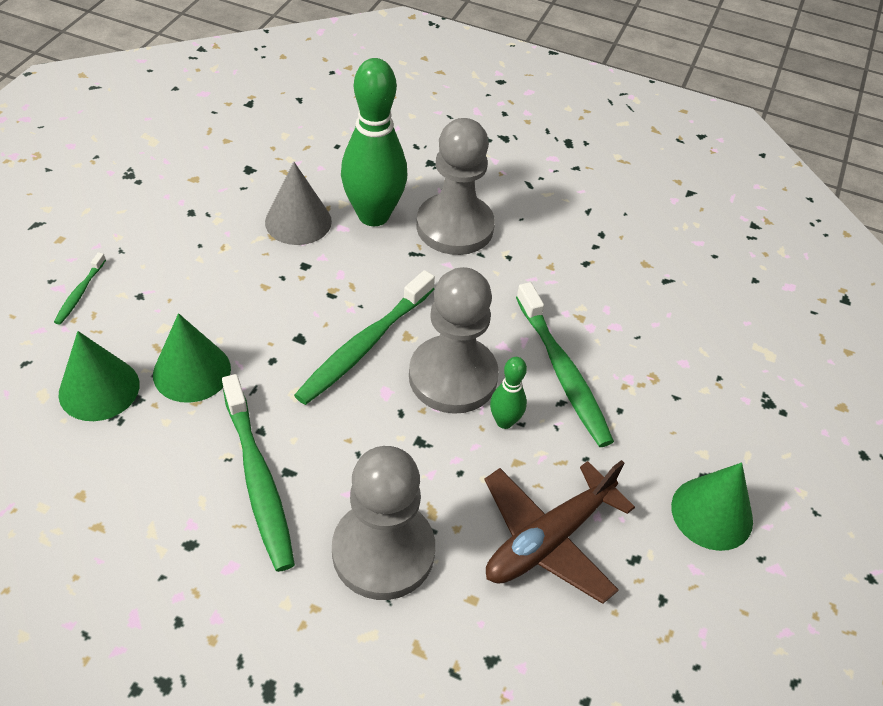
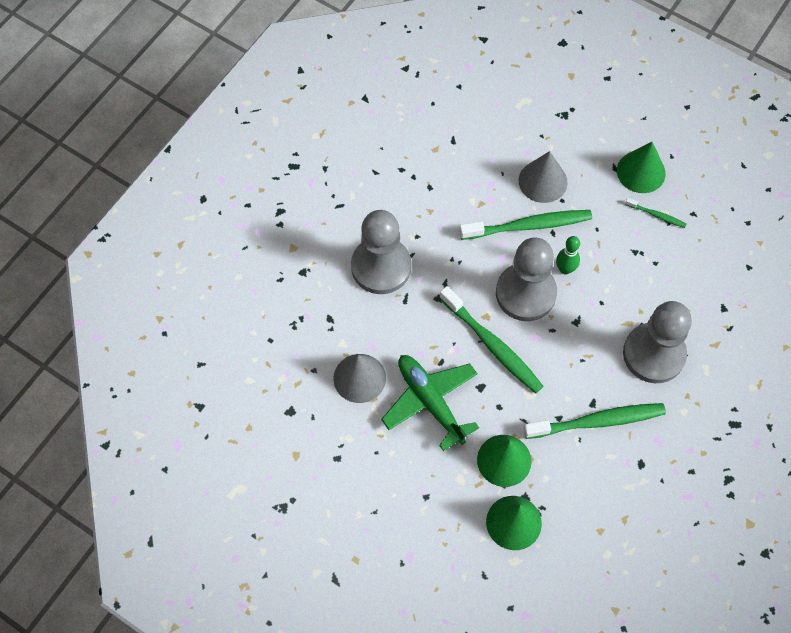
camera: 75 degrees left, 15 degrees up
green toothbrush [54,252,106,325] -> green toothbrush moved to [625,198,686,228]
green bowling pin [341,58,407,226] -> none
brown plane [484,460,635,604] -> none
none -> green plane [381,355,479,451]
none -> grey cone [519,151,567,203]

